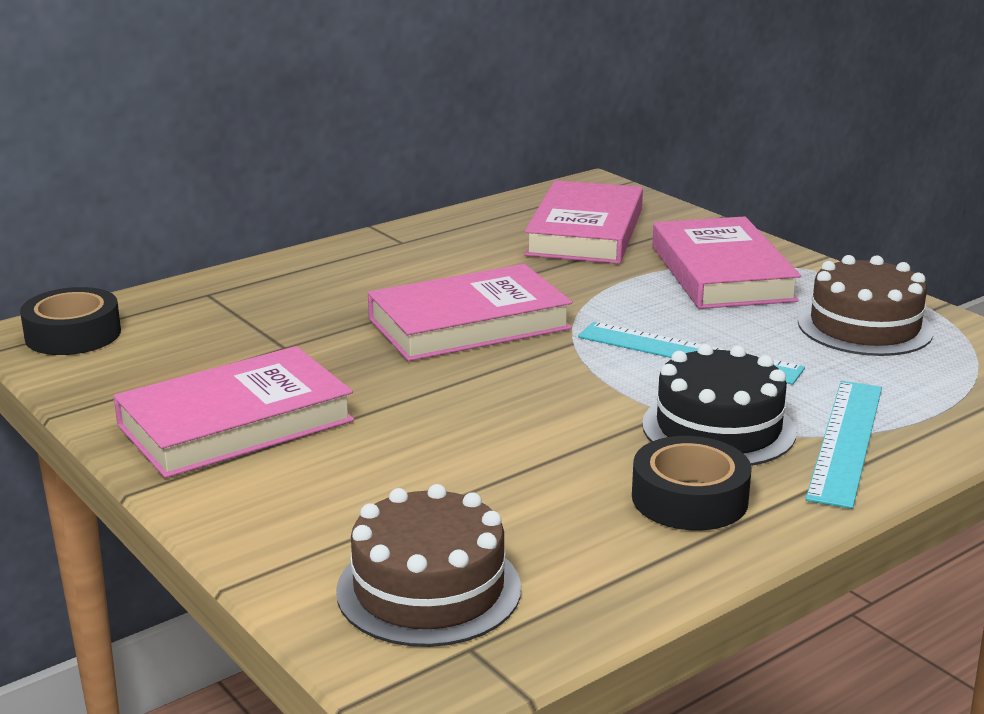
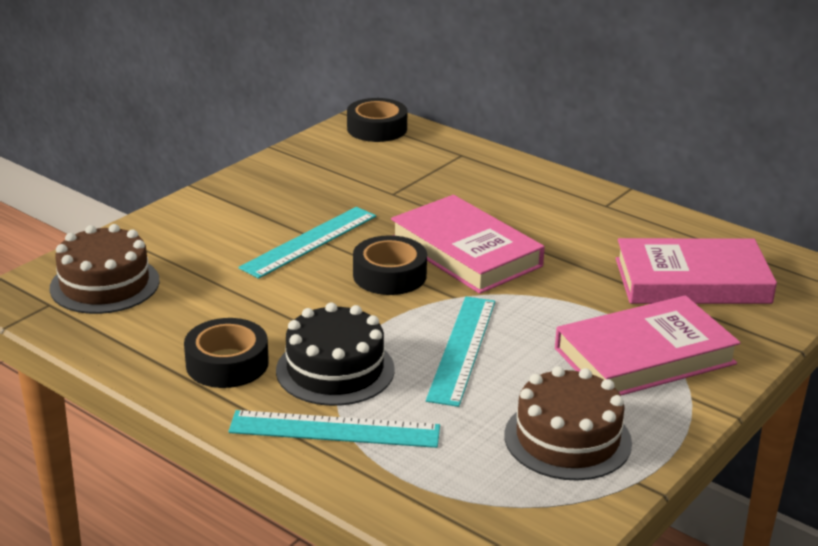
camera: 75 degrees right, 5 degrees up
pink book [113,346,354,478] -> none
none -> turquoise ruler [238,207,376,279]
none -> black tape [353,235,427,295]

